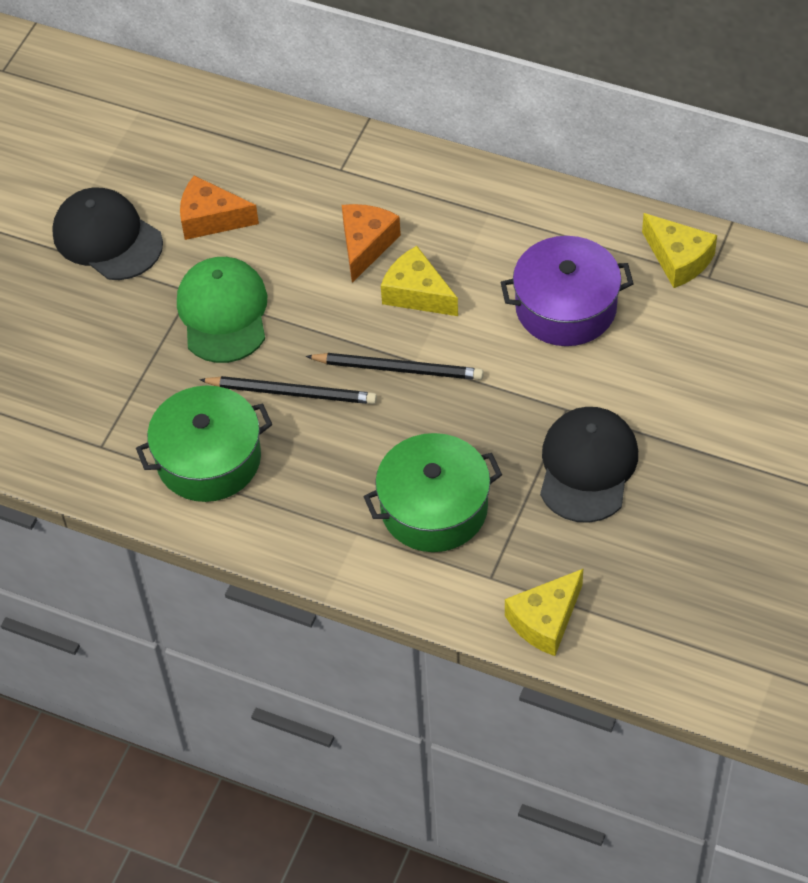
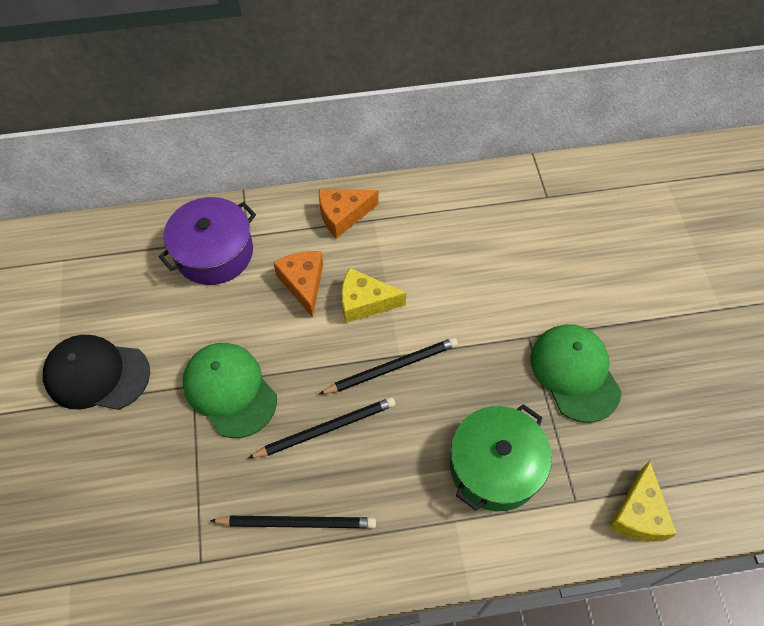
camera: 35 degrees left, 5 degrees up
green pot [136,385,272,502] -> black pencil [210,516,376,529]
orange cheese [180,176,259,240] -> orange cheese moved to [319,189,379,239]
purple pot [500,236,634,346] -> purple pot moved to [159,197,256,285]
black cap [540,407,638,523] -> green cap [530,324,622,423]
yellow cheese [642,213,717,288] -> none

